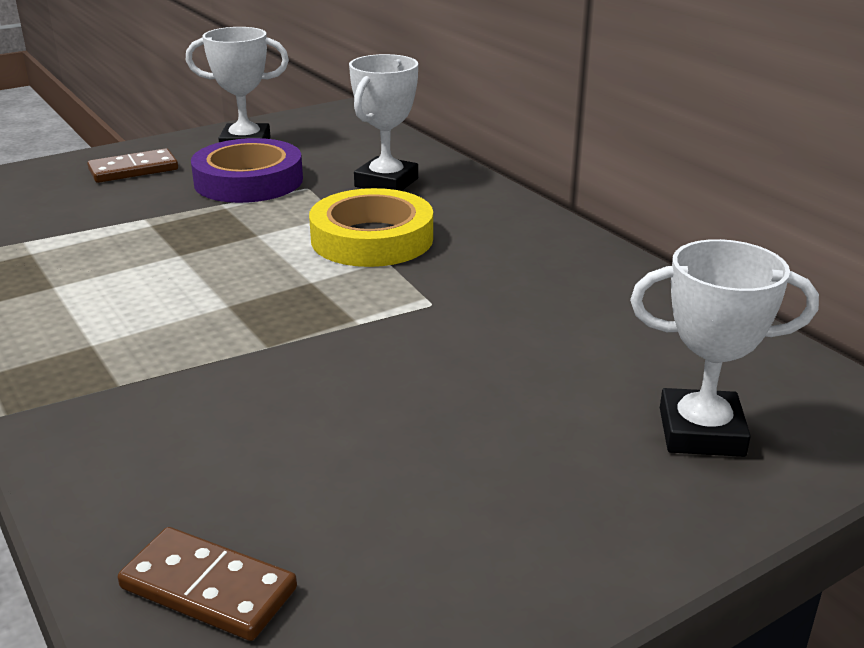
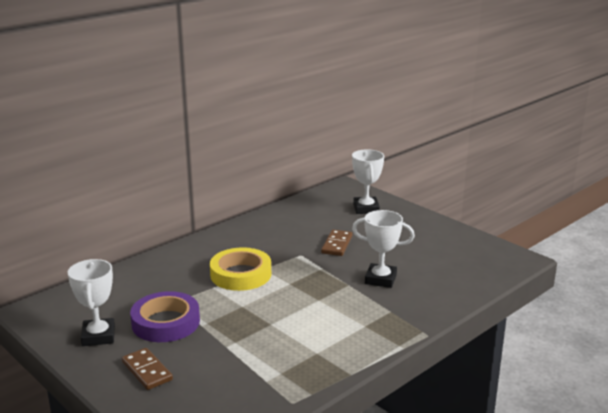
camera: 100 degrees left, 5 degrees down
brown domino [118,527,297,641] -> brown domino moved to [321,230,352,256]
white trophy [349,54,418,191] -> white trophy moved to [352,210,415,288]

